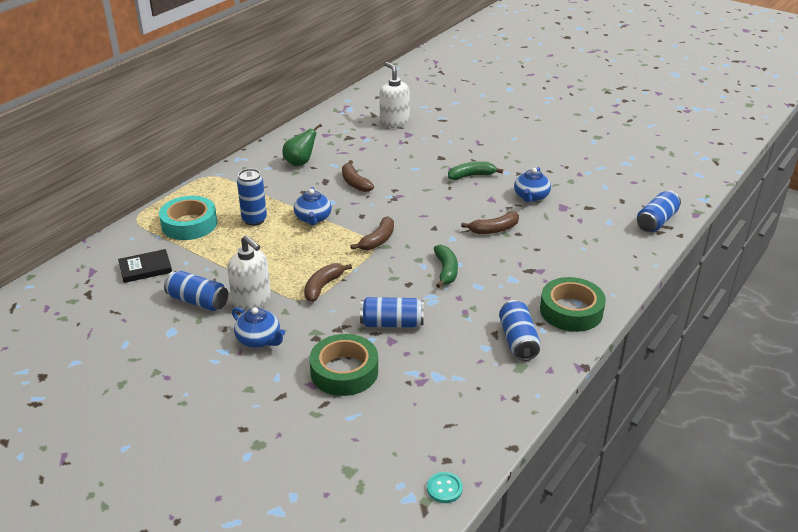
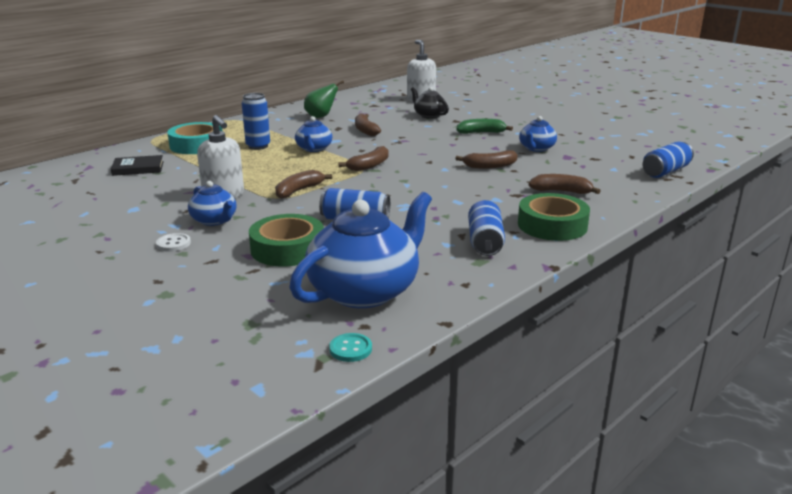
camera: 10 degrees right, 10 degrees down
blue can [164,271,228,311] -> none
green banana [434,245,458,288] -> none
none -> white button [156,233,191,252]
none -> blue teapot [289,192,432,308]
none -> black teapot [411,87,449,119]
none -> brown banana [529,174,601,194]

